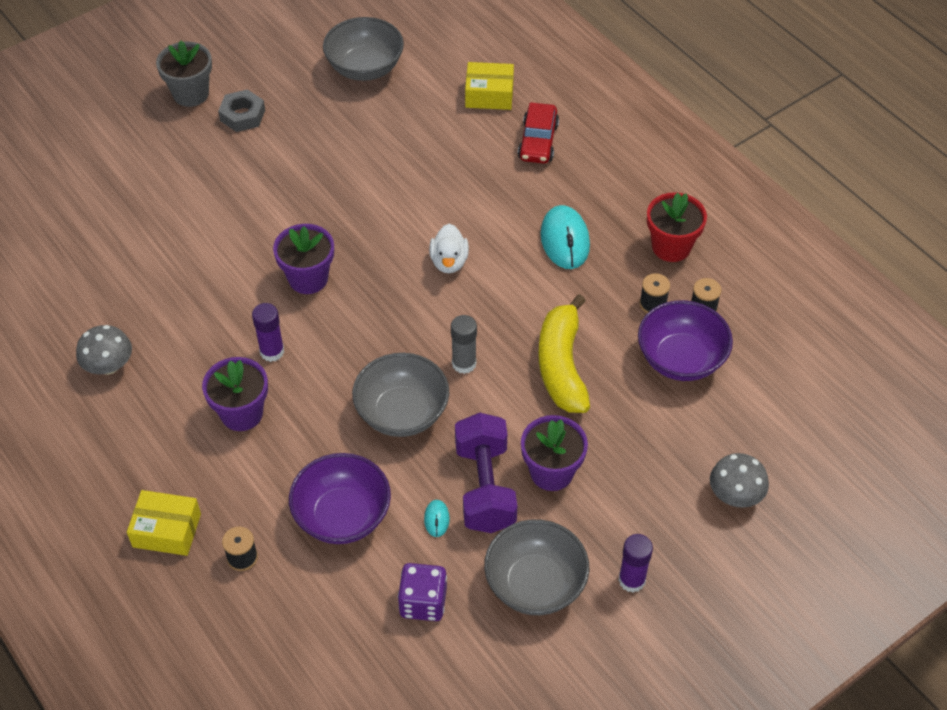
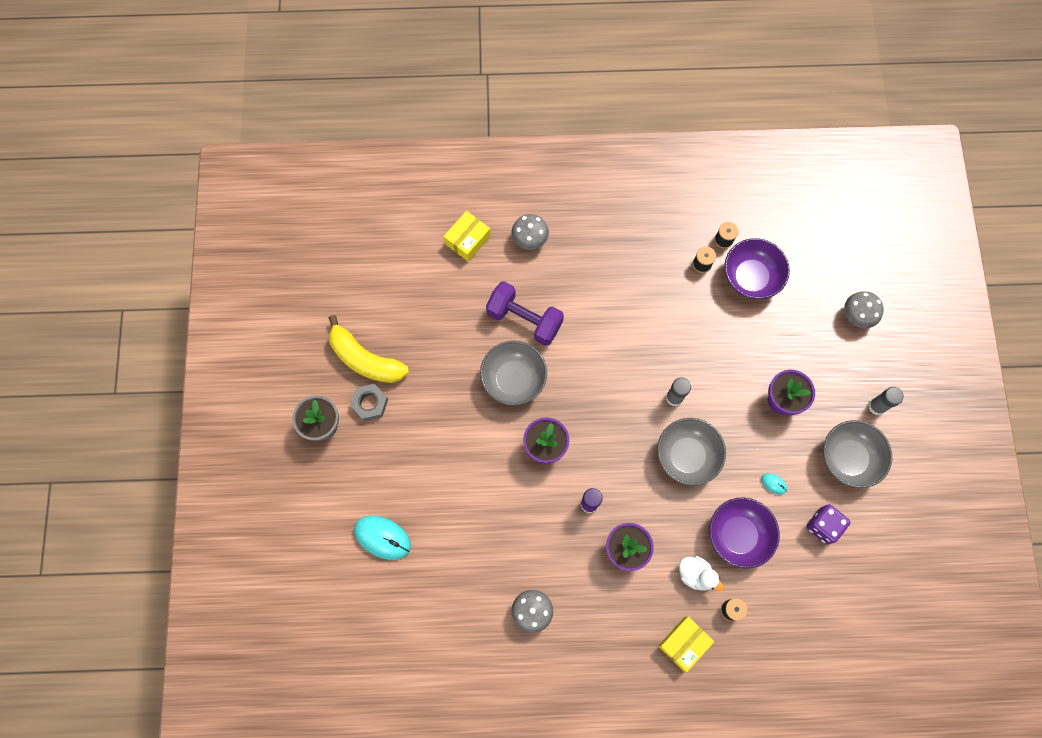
camera: 55 degrees left, 20 degrees up
grey bowl [323,17,404,81] -> grey bowl moved to [480,341,547,405]
white duck [429,224,469,273] -> white duck moved to [679,556,724,591]
purple dumbbell [455,413,517,533] -> purple dumbbell moved to [486,281,564,346]
red car [518,102,559,164] -> grey mushroom [511,214,549,250]
yellow banana [538,294,590,413] -> yellow banana moved to [329,315,409,383]
turquoise mouse [541,205,590,269] -> turquoise mouse moved to [354,516,411,560]
purple glue stick [618,534,653,593] -> grey glue stick [868,387,904,415]
red flower pot [647,192,707,262] -> none

